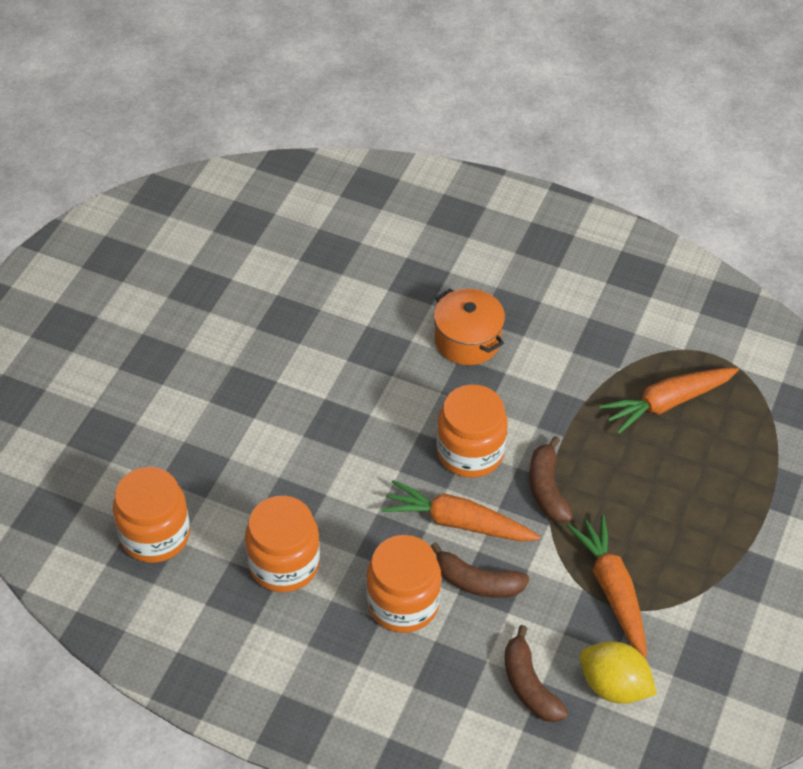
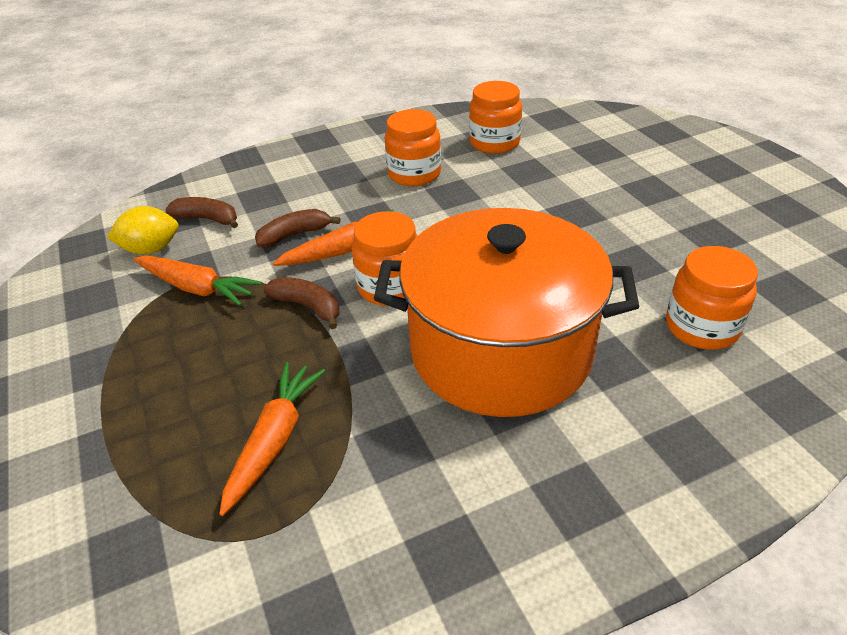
camera: 135 degrees right, 10 degrees down
orange jar [366,535,441,633] -> orange jar moved to [666,246,758,350]
orange pot [434,289,505,365] -> orange pot [374,208,639,417], size x2.38

